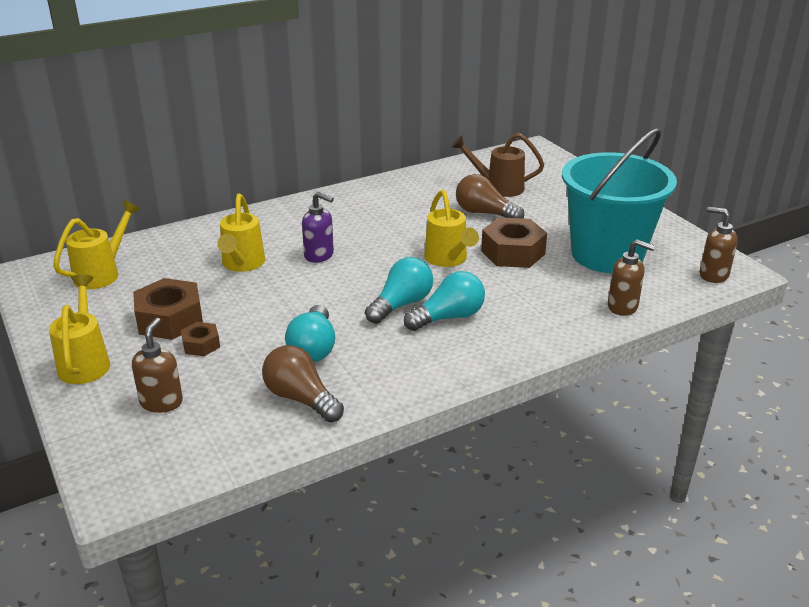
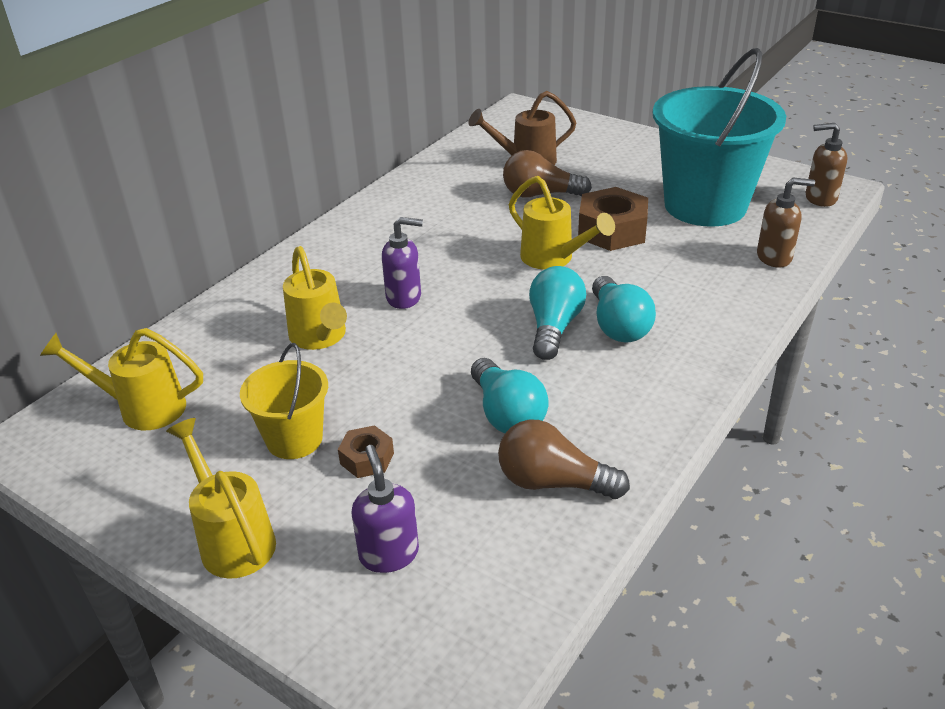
camera: 25 degrees left, 5 degrees up
yellow watering can [53,200,140,289] -> yellow watering can turned 90 degrees counterclockwise [40,328,203,430]
brown soap dispenser [132,318,183,413] -> purple soap dispenser [351,445,419,573]
brown nut [133,278,203,340] -> yellow bucket [240,343,328,459]
turquoise light bulb [404,271,485,331] -> turquoise light bulb turned 135 degrees clockwise [592,276,656,342]

